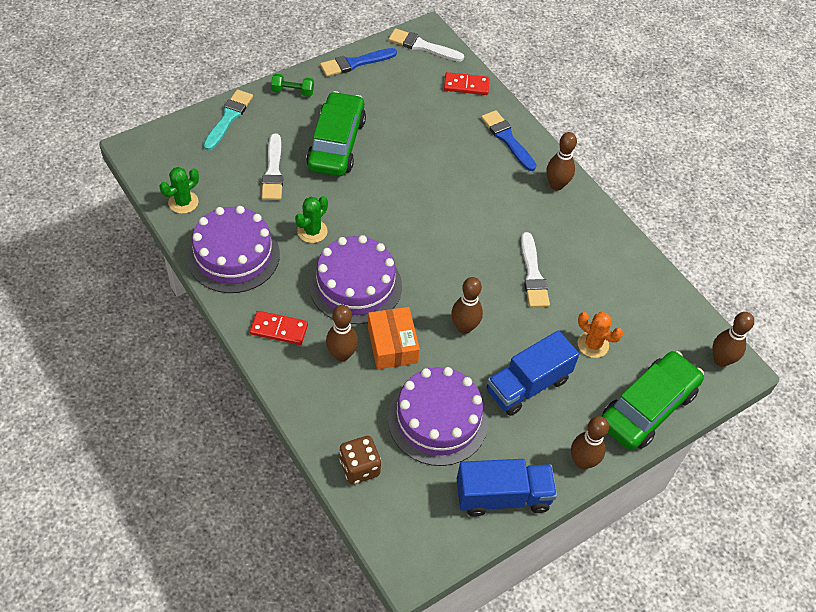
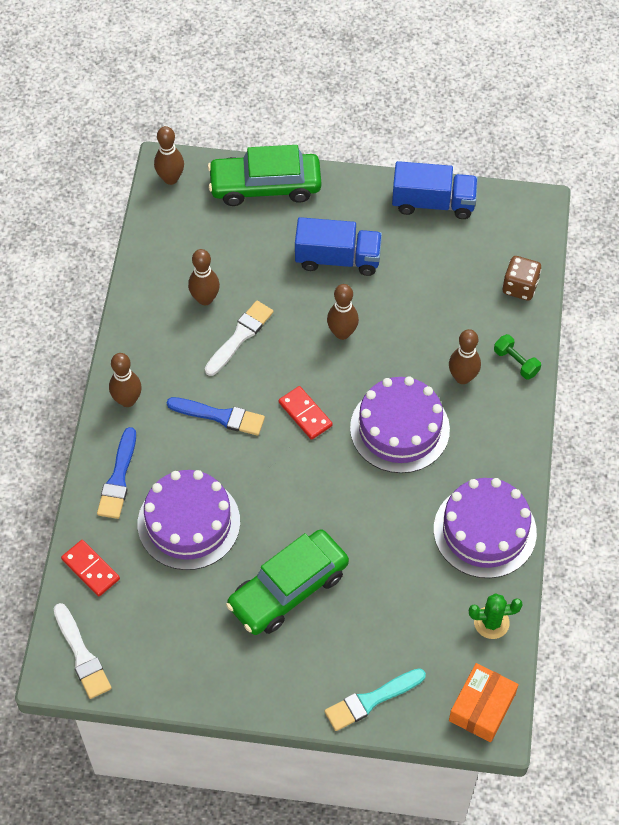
camera: 135 degrees left, 5 degrees up
red domino [250,311,308,345] -> red domino moved to [279,386,333,440]
white brush [261,134,283,200] -> none
green dumbbell [271,74,314,97] -> green dumbbell moved to [494,334,541,380]
green cactus [295,196,328,243] -> none
blue brush [320,48,397,77] -> blue brush moved to [167,397,265,436]
orange box [368,307,420,369] -> orange box moved to [449,663,519,742]
purple cake [388,367,488,466] -> purple cake moved to [138,470,240,570]
blue truck [457,459,557,517] -> blue truck turned 150 degrees clockwise [392,161,478,219]
brown bowling pin [571,416,609,469] -> brown bowling pin moved to [188,249,220,305]
orange cactus [578,312,623,358] -> none

